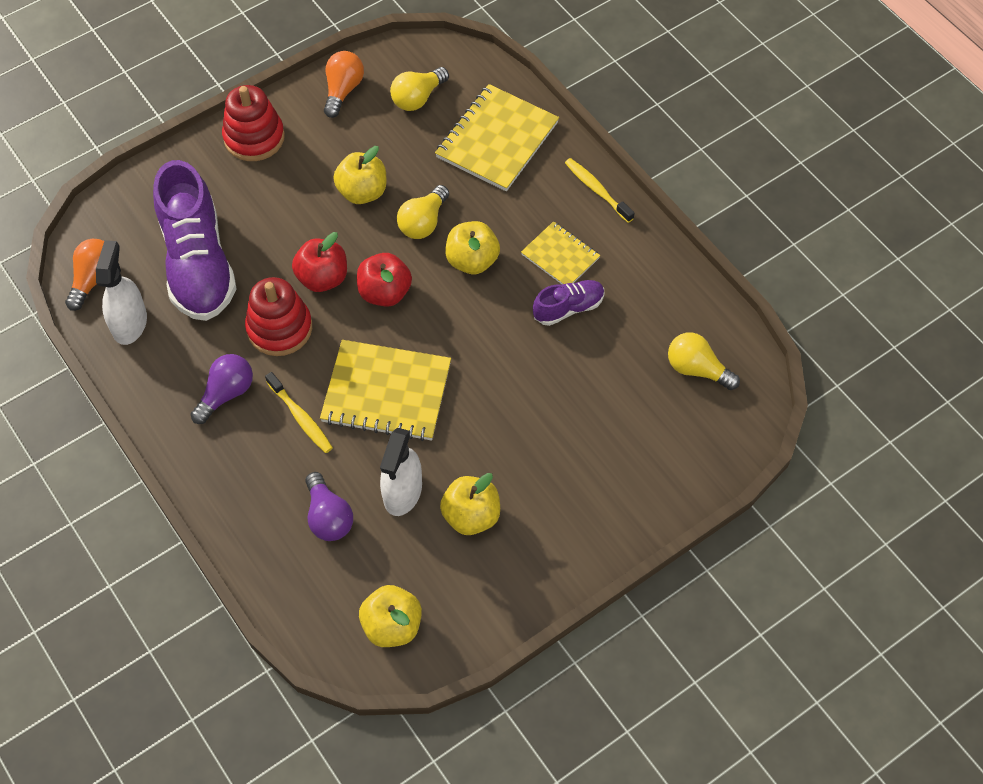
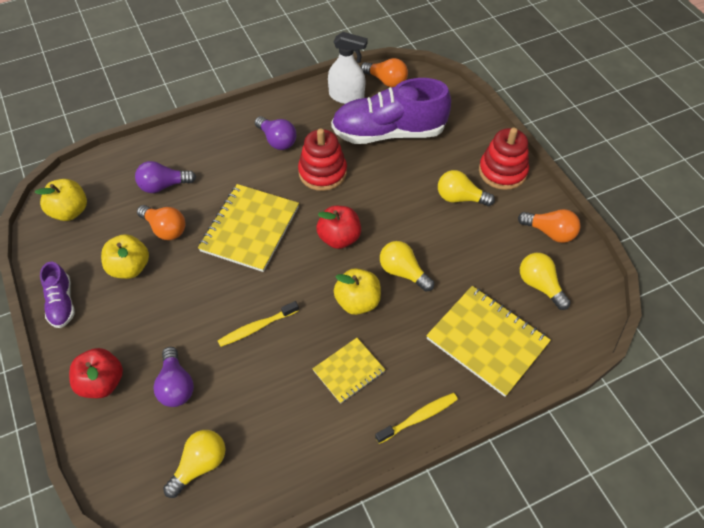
camera: 100 degrees right, 5 degrees down
yellow toothbrush [265,372,333,453] -> yellow toothbrush moved to [218,301,299,347]
red apple [292,232,347,292] -> red apple moved to [69,348,123,398]
yellow apple [333,146,386,204] -> none
white spray bottle [380,428,422,516] -> orange light bulb [137,205,185,240]
purple shoe [533,280,605,326] -> purple shoe moved to [40,262,75,328]
none -> purple light bulb [153,347,194,407]
none -> yellow light bulb [438,170,495,206]

